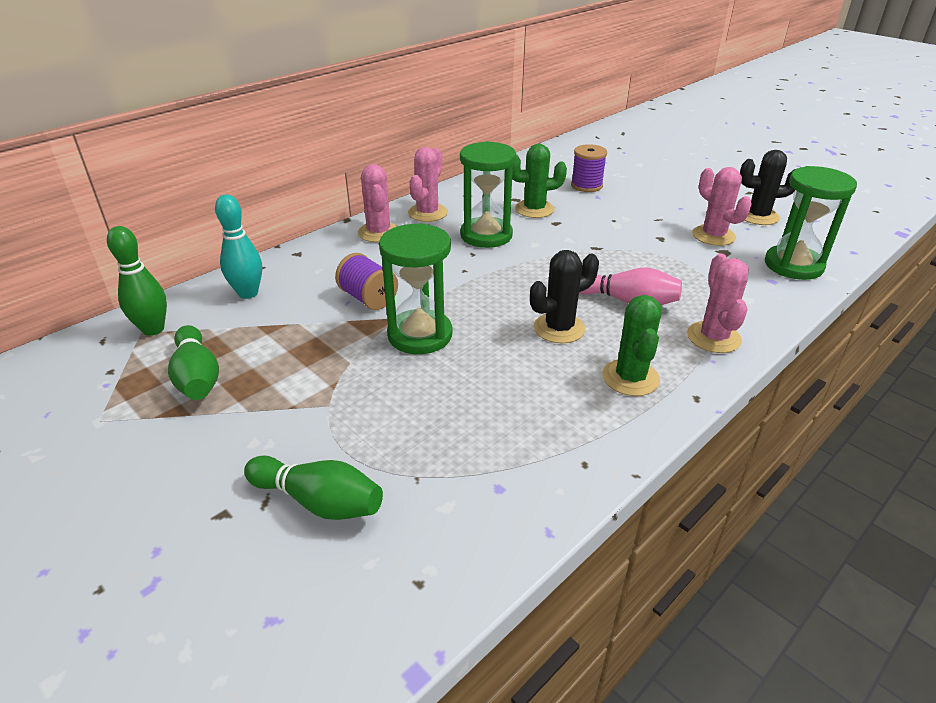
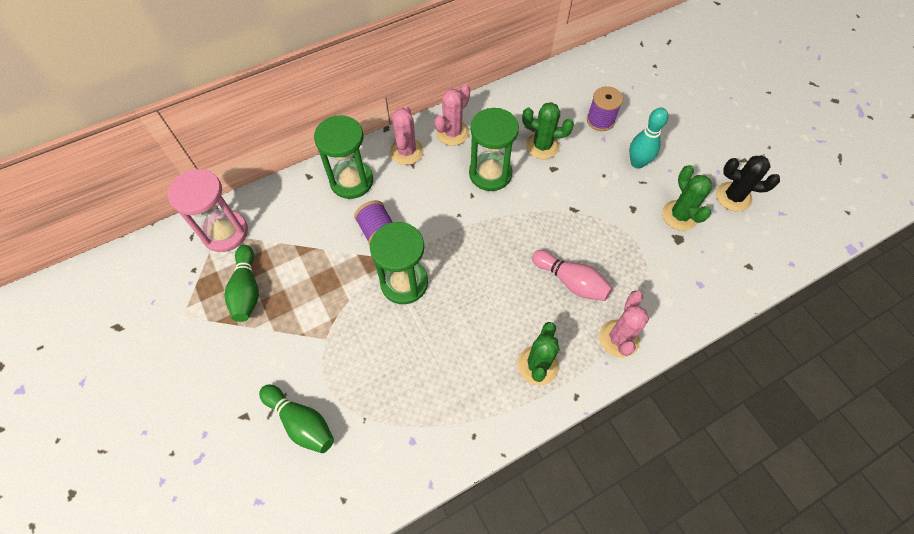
camera: 15 degrees right, 25 degrees up
green bowling pin [107,226,167,336] -> pink hourglass [168,169,248,252]
turquoise bowling pin [215,194,262,299] -> turquoise bowling pin moved to [629,108,669,169]
black cactus [530,250,599,343] -> none
pink cactus [692,167,752,246] -> green cactus [662,165,712,231]
green hourglass [765,166,857,280] -> green hourglass moved to [314,115,373,199]

